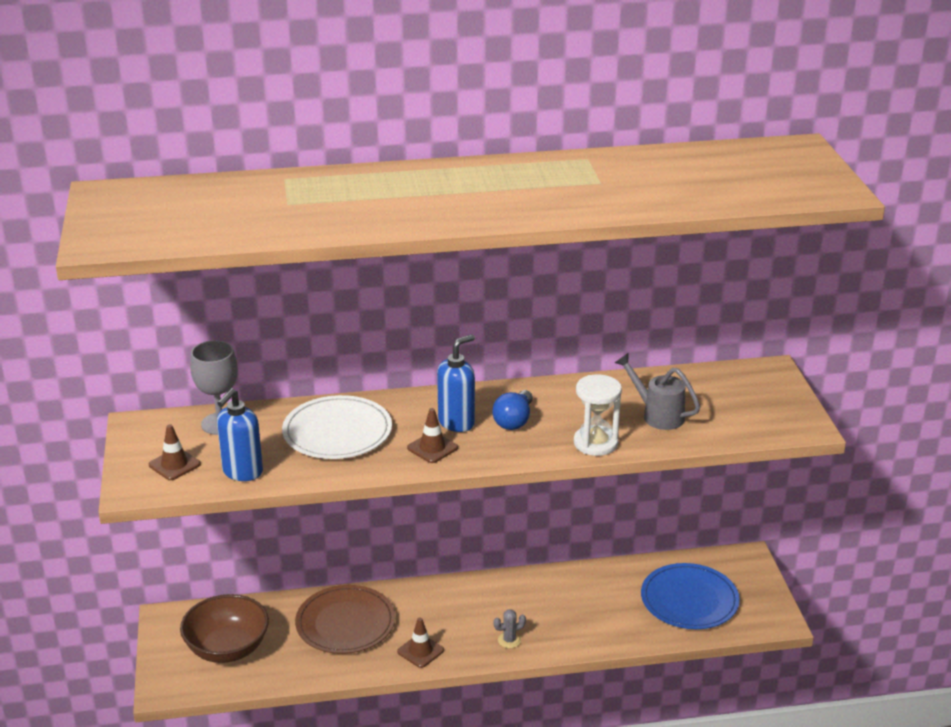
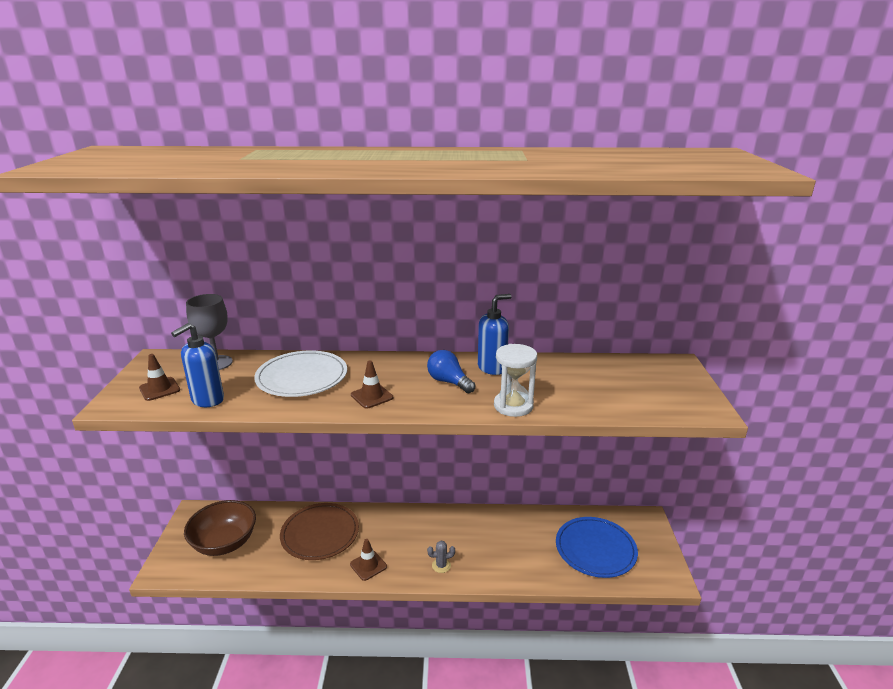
camera: 10 degrees right, 5 degrees down
blue soap dispenser [437,334,475,432] -> blue soap dispenser moved to [478,294,512,375]
blue light bulb [493,390,533,430] -> blue light bulb turned 105 degrees clockwise [427,350,476,393]
grey watering can [615,353,700,430] -> none

